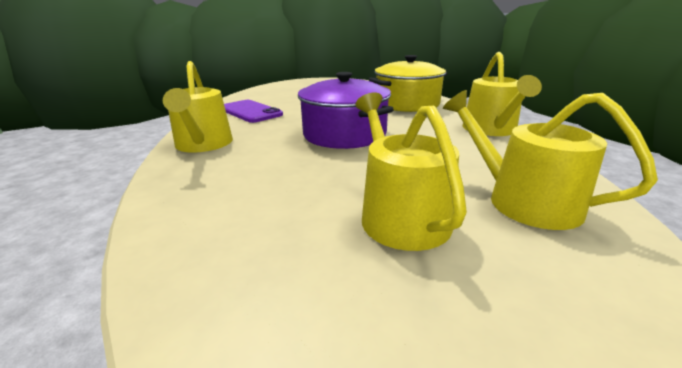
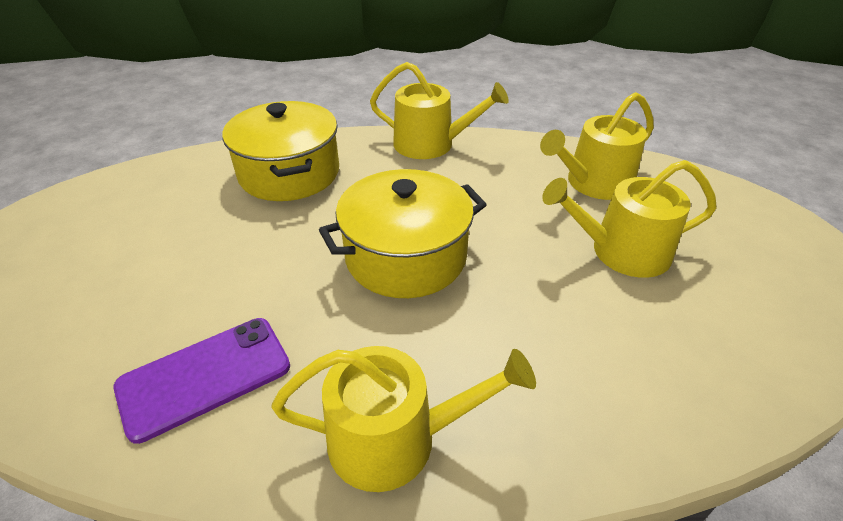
camera: 80 degrees left, 15 degrees up
purple pot [298,72,394,149] -> yellow pot [319,169,487,298]

